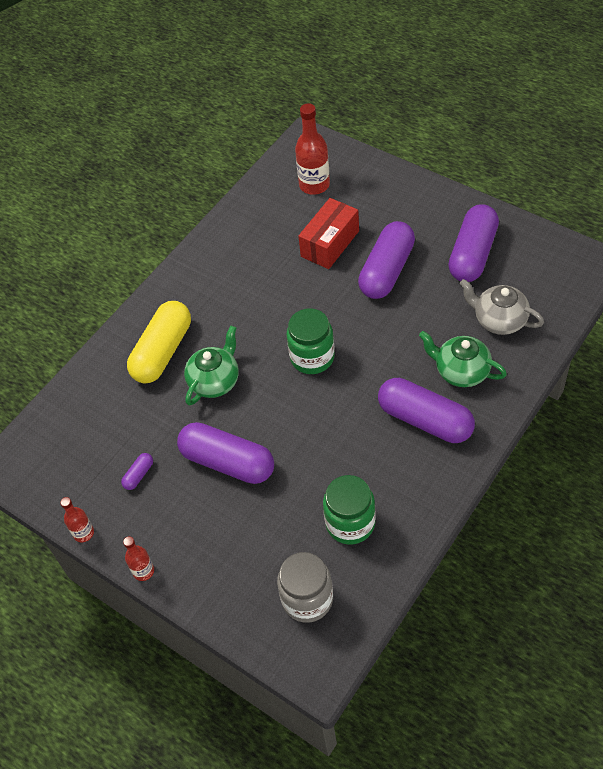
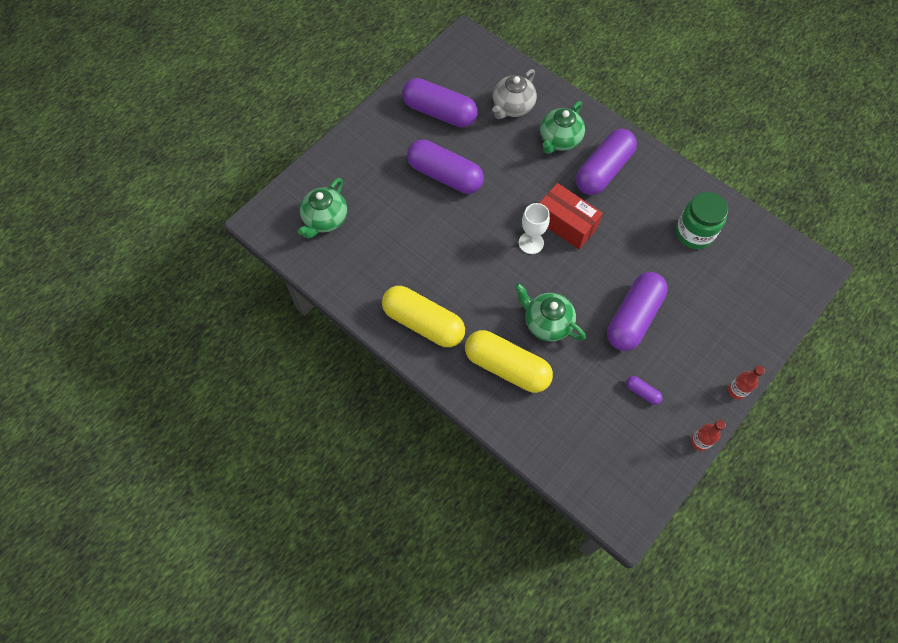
camera: 90 degrees left, 10 degrees up
grey jar [277,552,333,623] -> none
green jar [286,308,335,374] -> white goblet [519,203,550,254]
red bottle [295,103,330,195] -> green teapot [298,178,347,239]
red box [298,198,359,269] -> red box moved to [539,183,603,249]
none -> yellow capsule [382,286,465,347]

